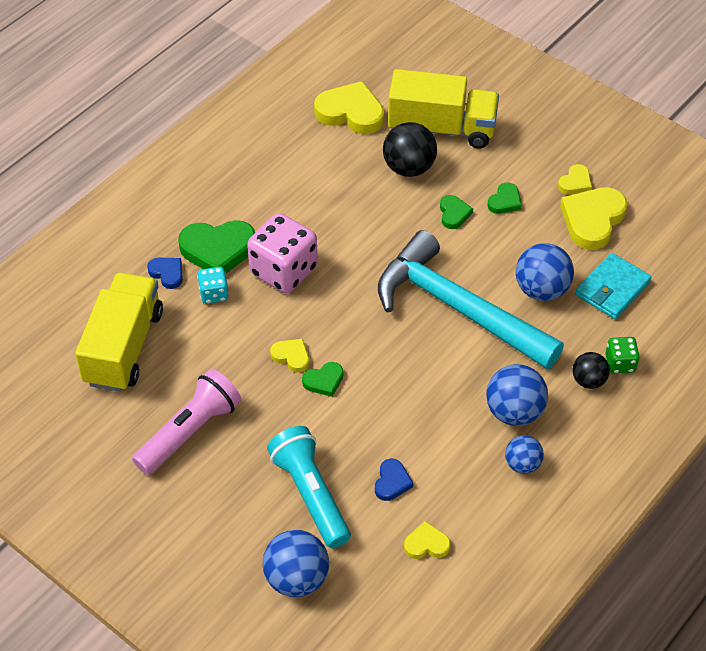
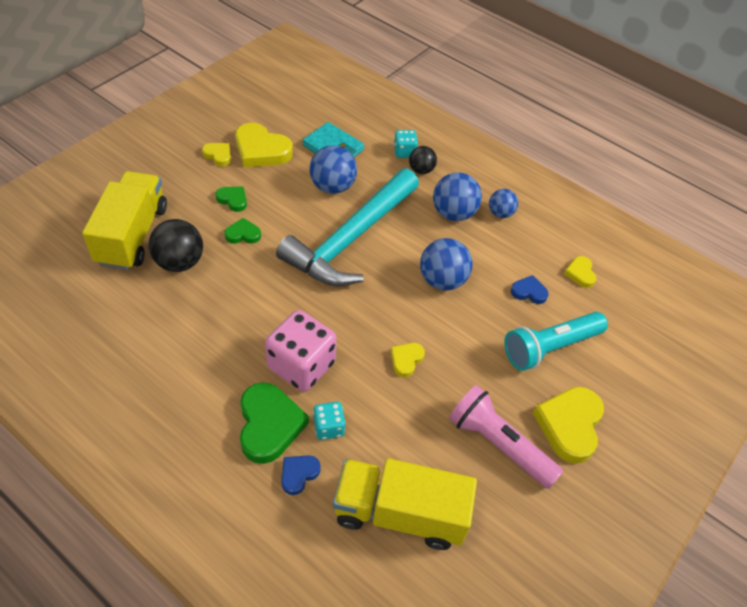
camera: 95 degrees left, 0 degrees up
blue ball [262,530,329,597] -> blue ball moved to [420,238,473,291]
green heart [302,362,343,397] -> none
yellow heart [314,81,384,134] -> yellow heart moved to [533,387,604,464]
green dice [605,337,640,374] -> turquoise dice [394,130,418,158]

